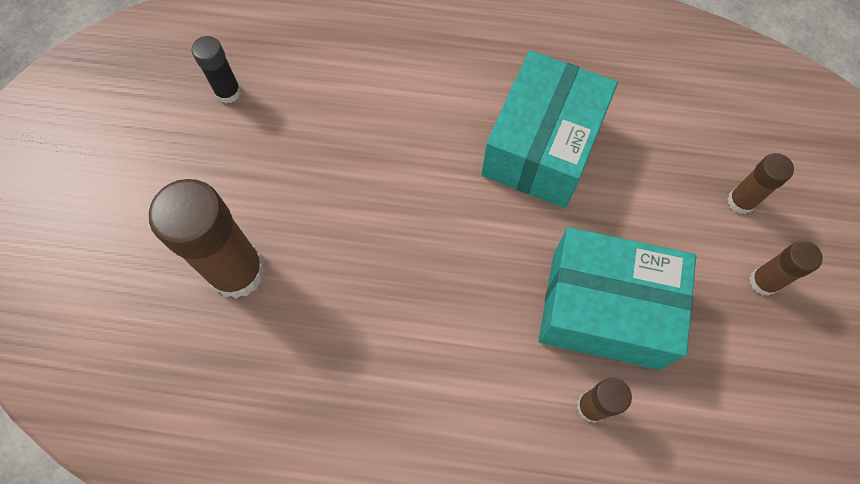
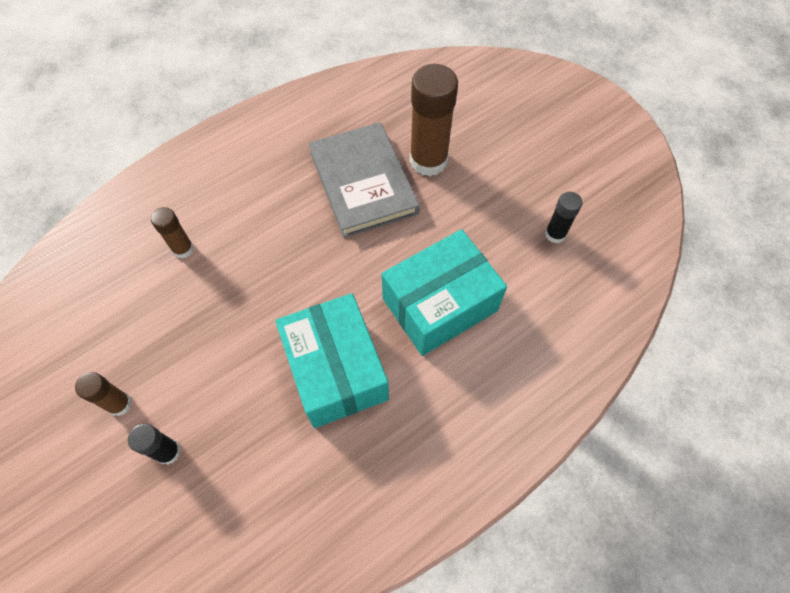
camera: 135 degrees right, 5 degrees down
turquoise box [538,227,696,370] -> turquoise box moved to [382,229,507,356]
brown glue stick [727,153,794,214] -> black glue stick [128,424,181,465]
none -> grey book [308,122,420,238]

